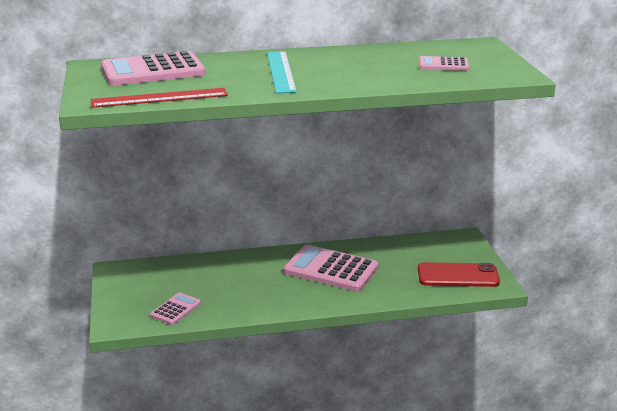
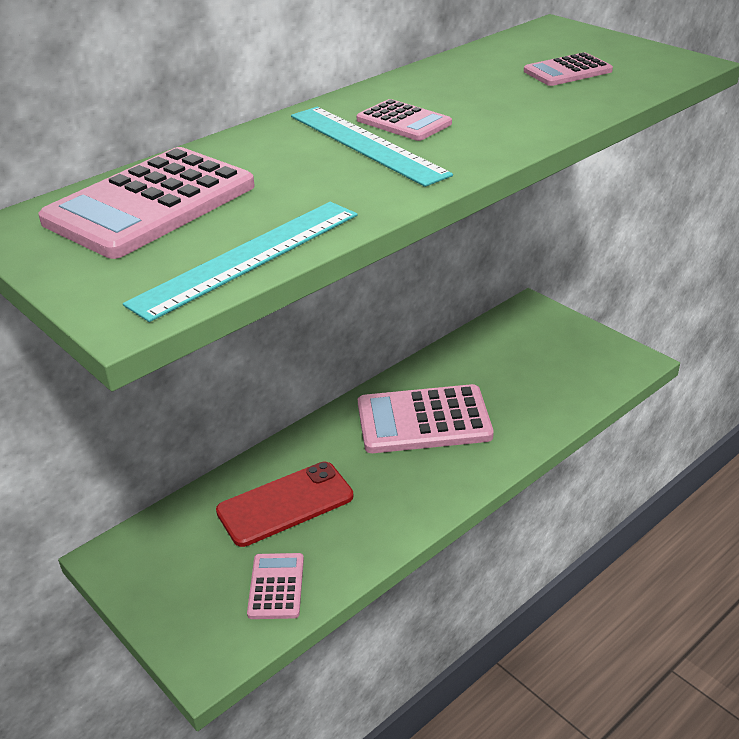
camera: 30 degrees left, 10 degrees up
red ruler [91,88,228,108] -> turquoise ruler [123,202,358,322]
red phone [418,262,500,287] -> red phone moved to [216,462,354,547]
none -> pink calculator [357,99,452,141]

